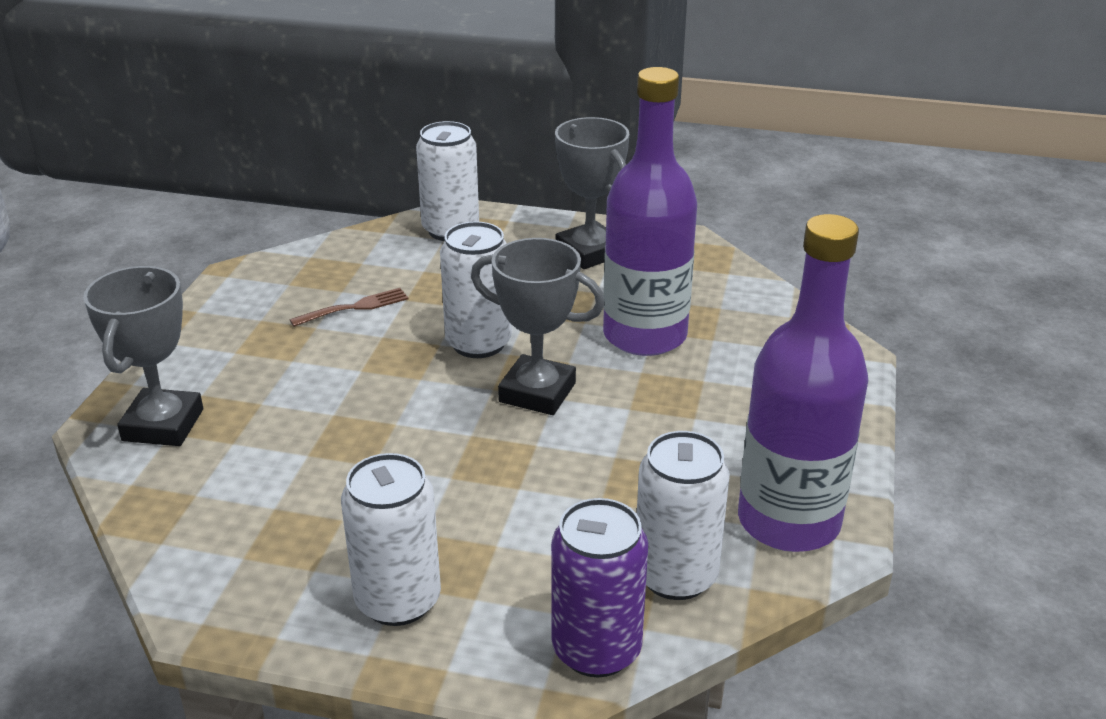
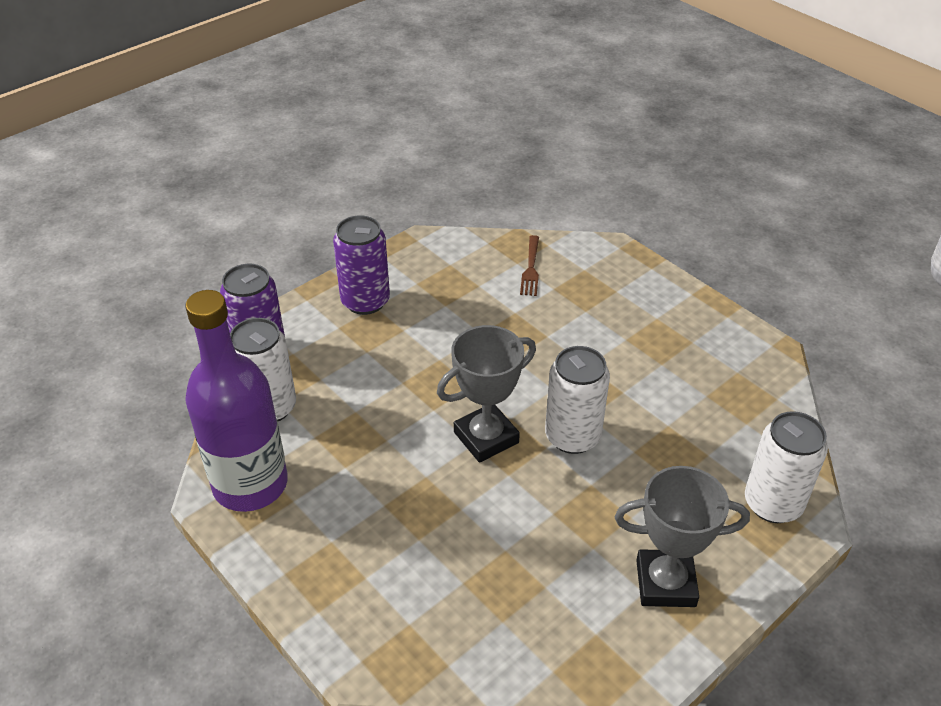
camera: 125 degrees right, 10 degrees up
grey trophy [83,266,203,446] -> none
brown fork [290,288,409,327] -> brown fork moved to [520,235,539,296]
white can [341,453,441,626] -> purple can [333,215,390,315]
purple bottle [603,67,697,356] -> none

